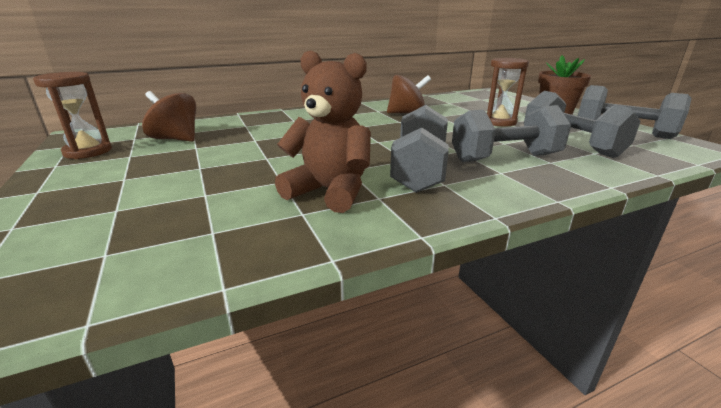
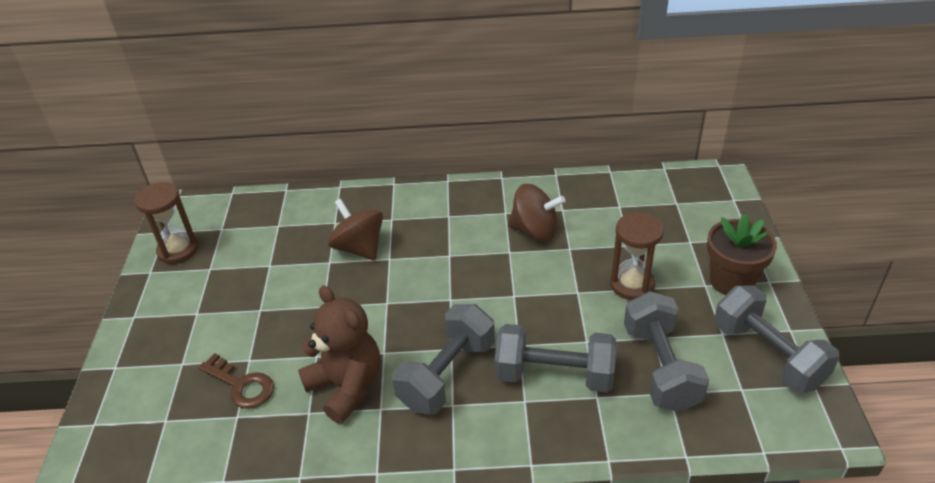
camera: 25 degrees right, 15 degrees up
brown spinning top [142,91,196,142] -> brown spinning top moved to [328,199,383,261]
none -> brown key [198,353,274,409]

